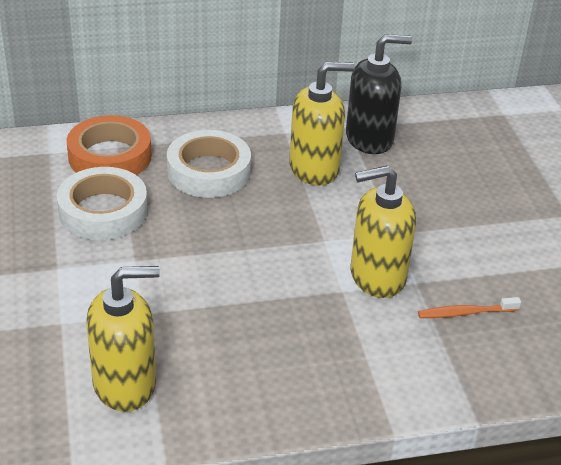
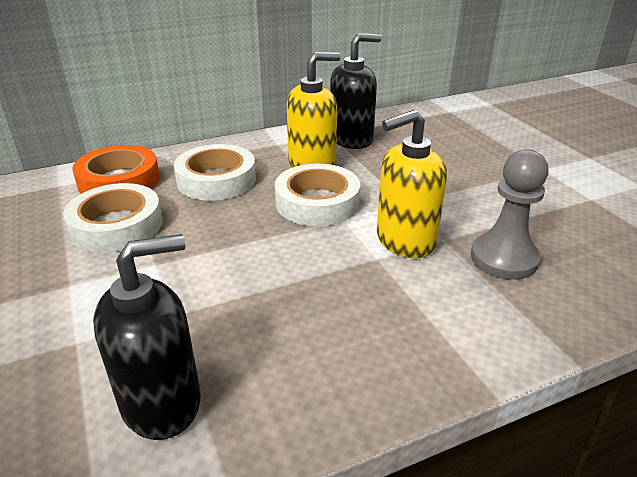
camera: 10 degrees left, 5 degrees down
yellow soap dispenser [86,266,160,412] -> black soap dispenser [93,234,201,440]
orange toothbrush [418,297,521,318] -> grey pawn [471,149,549,280]
none -> white tape [275,164,360,226]

